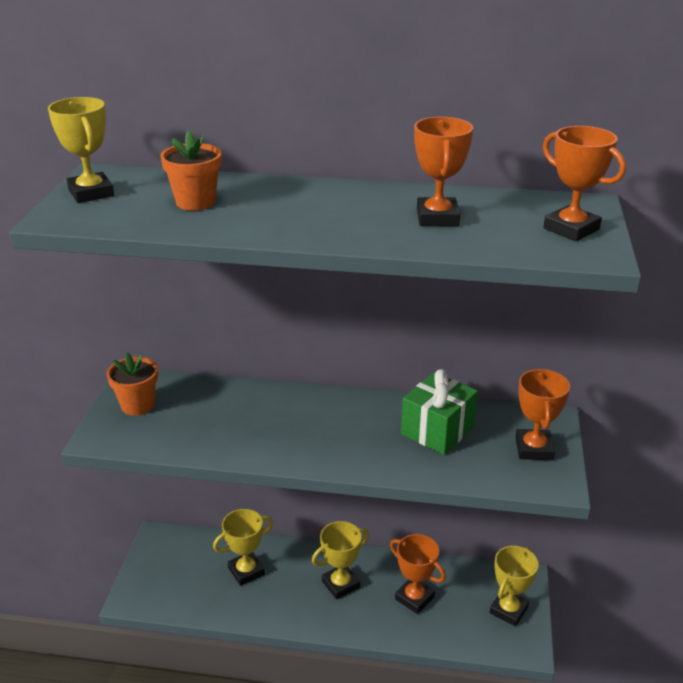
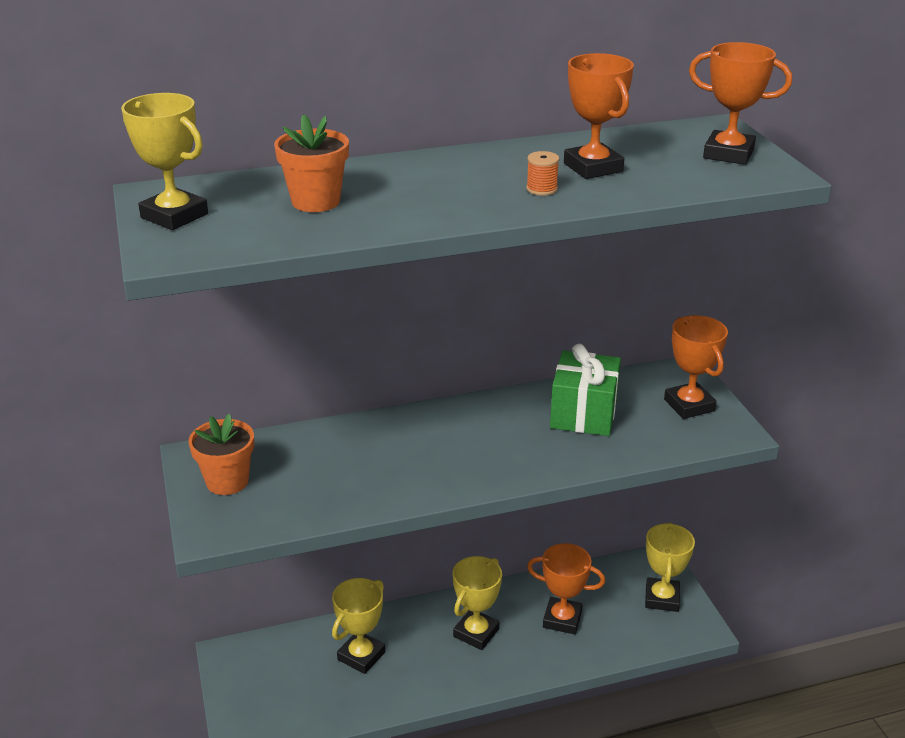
camera: 25 degrees left, 0 degrees up
none -> orange spool [526,151,559,196]

